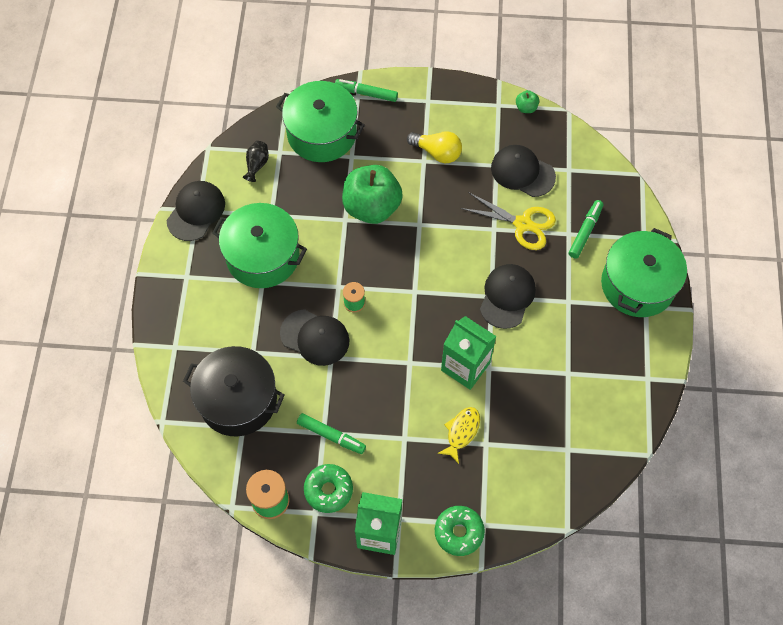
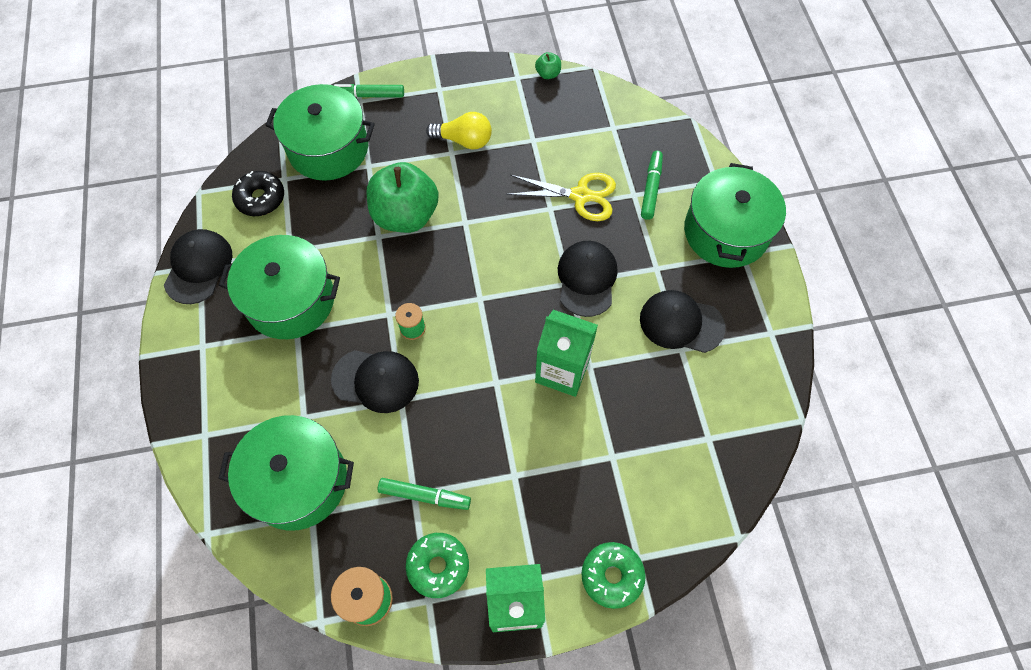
camera: 15 degrees left, 0 degrees up
black pot [183,346,285,436] -> green pot [218,415,354,531]
black vase [243,141,269,182] -> black donut [232,171,284,216]
yellow fish [437,407,480,464] -> none
black cap [491,145,556,197] -> black cap moved to [640,290,725,353]

